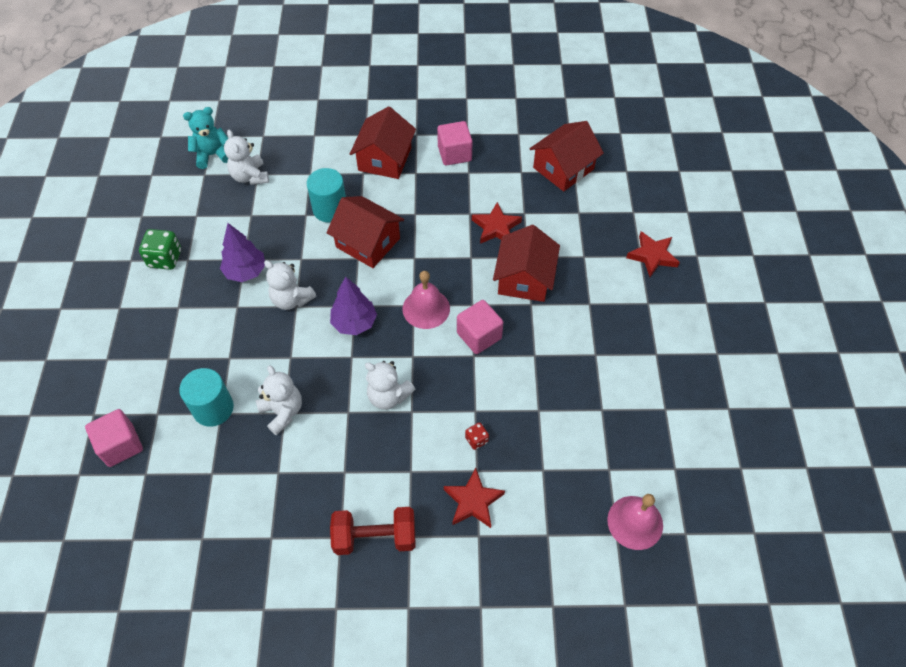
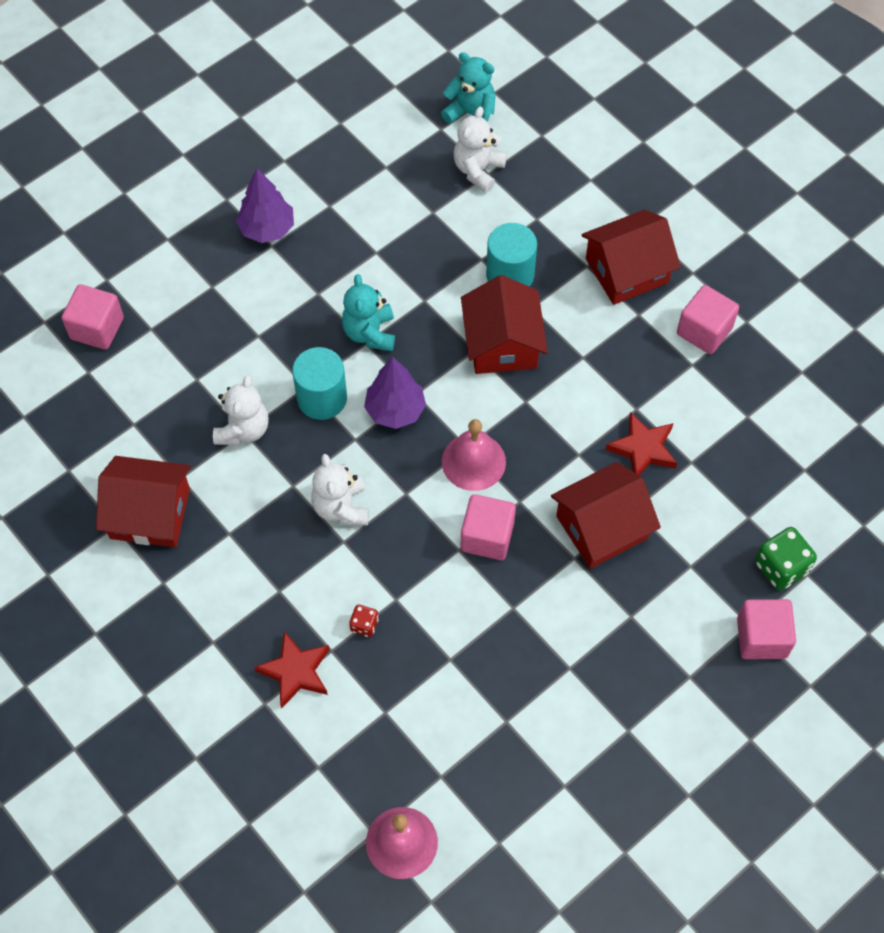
camera: 50 degrees right, 5 degrees up
green dice [139,229,181,270] -> green dice moved to [755,527,817,590]
turquoise cylinder [179,368,234,427] -> turquoise cylinder moved to [292,347,347,420]
purple tree [220,223,265,282] -> purple tree moved to [236,168,294,243]
white teddy bear [264,260,316,310] -> turquoise teddy bear [342,274,395,351]
red dumbbell [330,507,415,555] -> none
red house [530,121,604,192] -> red house moved to [96,456,191,547]
red star [626,232,680,277] -> pink cube [737,599,796,659]

